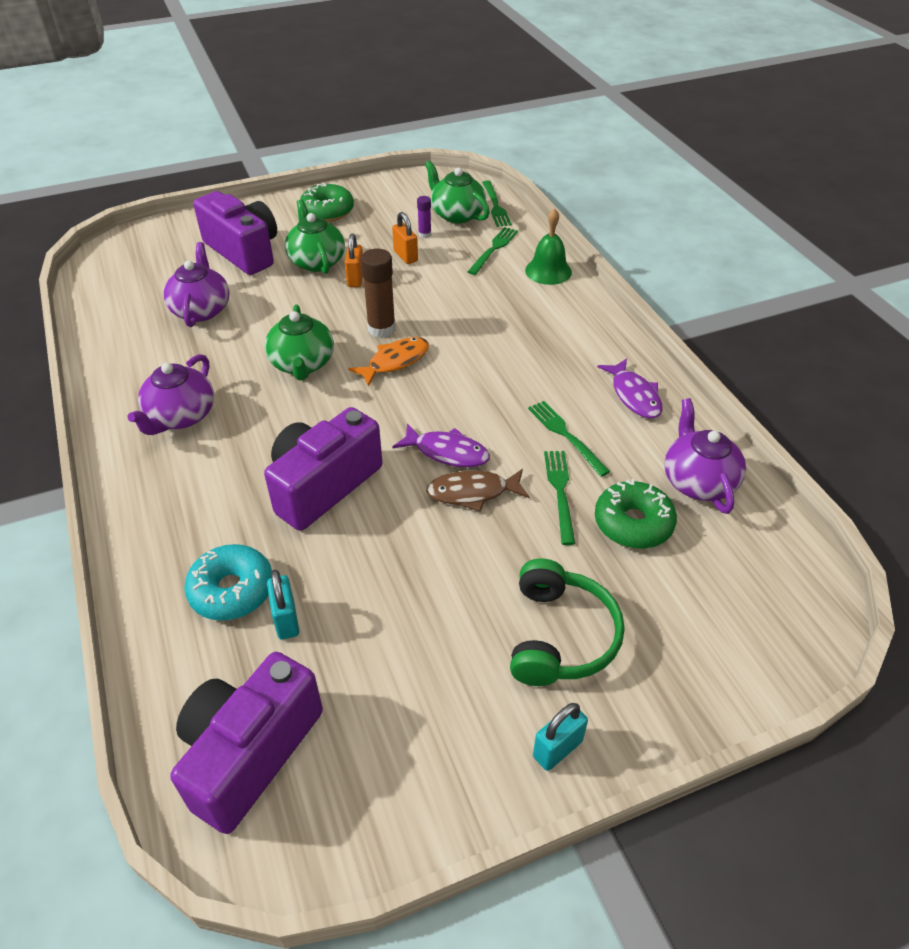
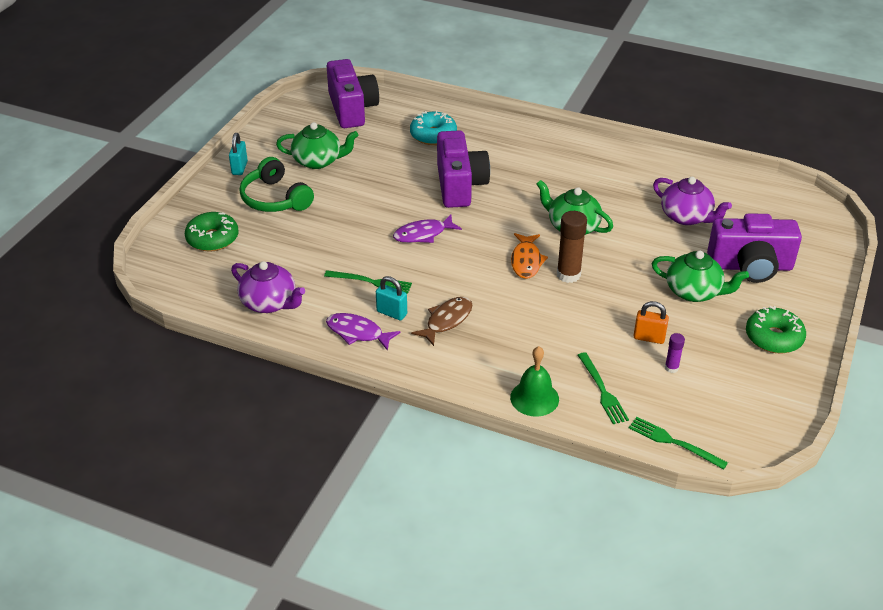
camera: 135 degrees right, 5 degrees down
purple teapot [127,354,214,435] -> none
turquoise padlock [267,569,299,640] -> turquoise padlock moved to [376,276,407,320]
orange padlock [345,234,363,287] -> none
green teapot [425,160,490,224] -> green teapot moved to [276,122,358,169]
brown fish [426,469,530,512] -> brown fish moved to [411,297,472,346]
green fork [544,451,575,545] -> none
green donut [595,479,677,549] -> green donut moved to [185,212,238,252]

